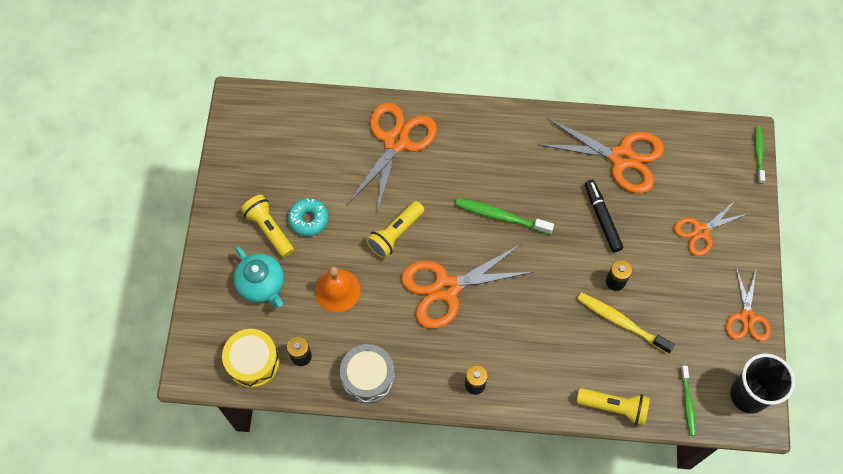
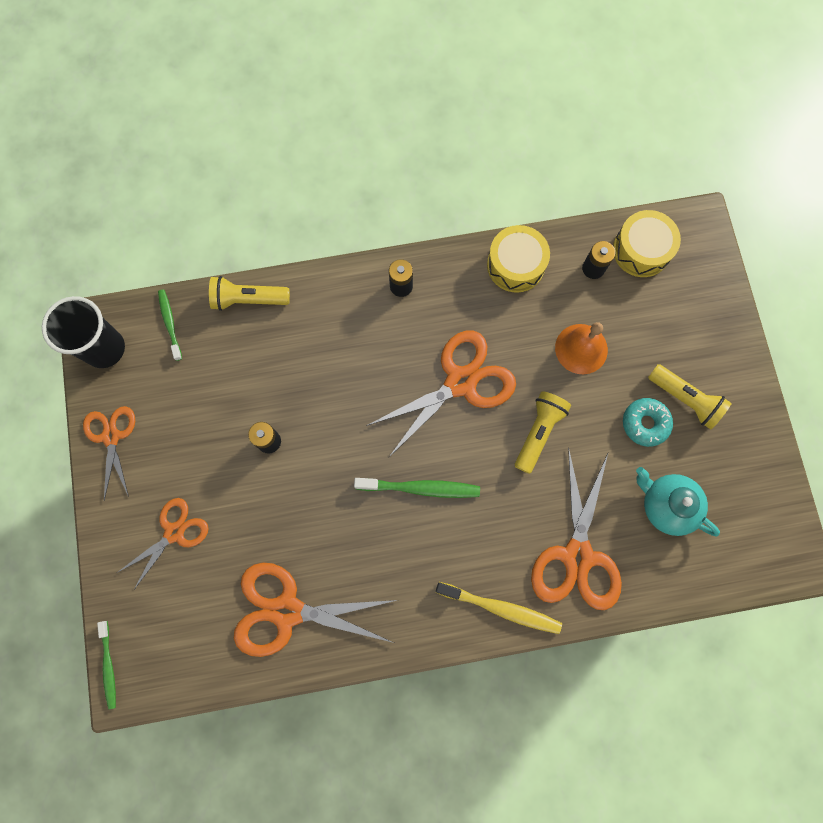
camera: 165 degrees right, 10 degrees up
turquoise teapot [234,246,284,307] -> turquoise teapot moved to [636,467,720,537]
grey drum [340,344,395,404] -> yellow drum [487,225,550,293]
yellow toothbrush [577,292,675,354] -> yellow toothbrush moved to [436,582,562,634]
black marker [585,180,623,252] -> none

